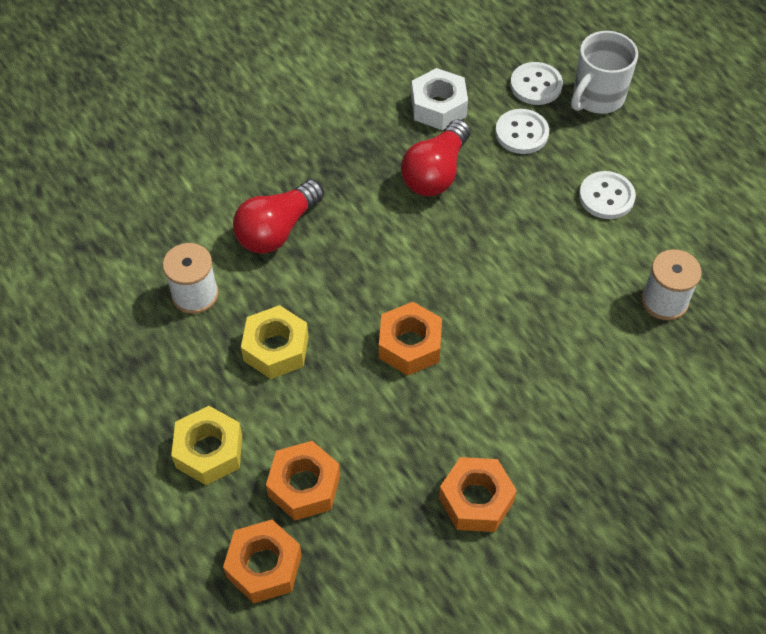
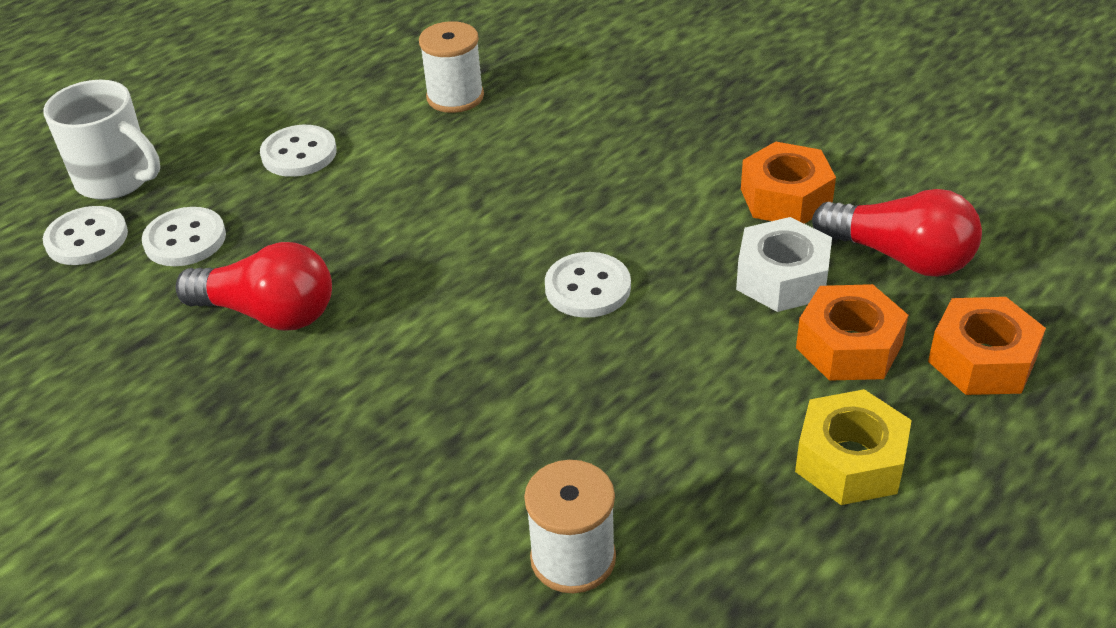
camera: 100 degrees left, 15 degrees down
red light bulb [233,179,324,254] -> red light bulb moved to [812,189,982,277]
yellow nut [241,305,309,379] -> none
orange nut [379,302,442,375] -> white button [545,252,631,318]
white nut [411,68,468,130] -> white nut moved to [736,217,832,312]

